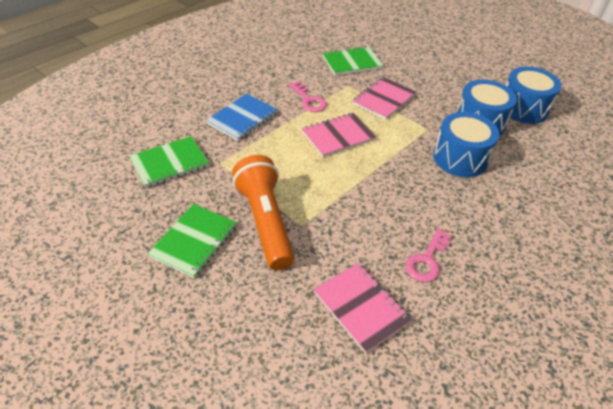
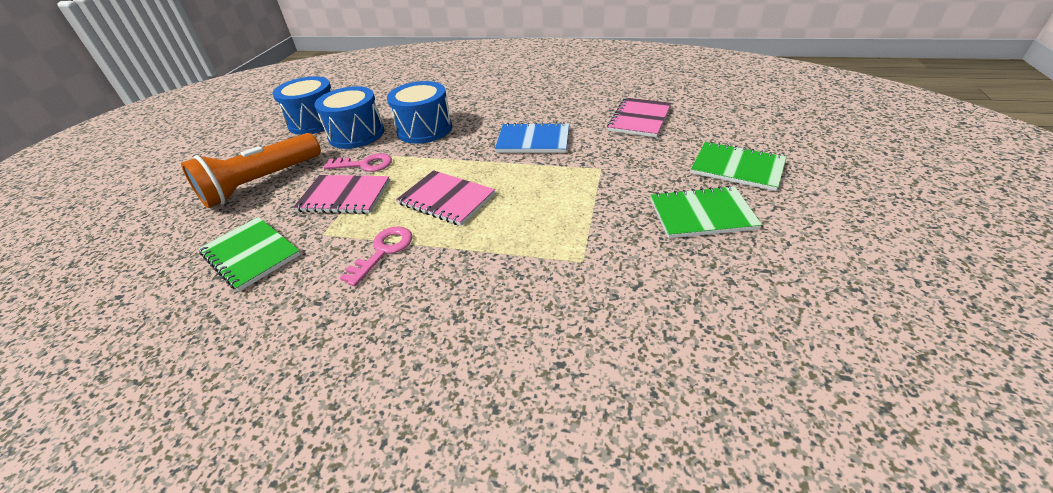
camera: 115 degrees left, 5 degrees down
green notebook [129,136,209,188] -> green notebook moved to [691,141,786,191]
blue notebook [206,94,278,141] -> blue notebook moved to [495,122,569,153]
orange flashlight [232,155,295,270] -> orange flashlight moved to [181,133,321,208]
pink key [405,229,451,282] -> pink key moved to [324,153,392,172]

